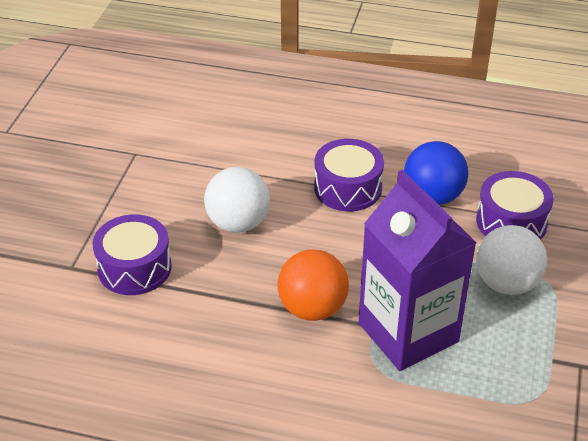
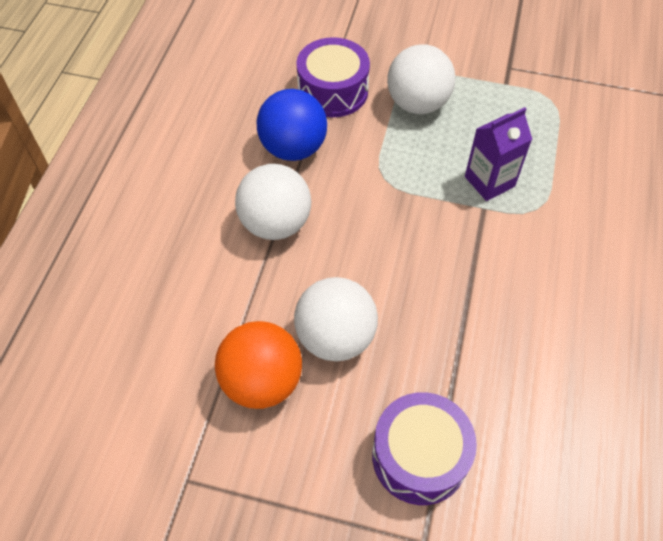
camera: 90 degrees left, 15 degrees up
orange ball [278,250,349,321] -> orange ball moved to [215,321,302,409]
purple drum [314,139,384,211] -> white ball [235,164,311,240]
purple carton [359,170,477,371] -> purple carton [465,107,532,201], size x0.51

